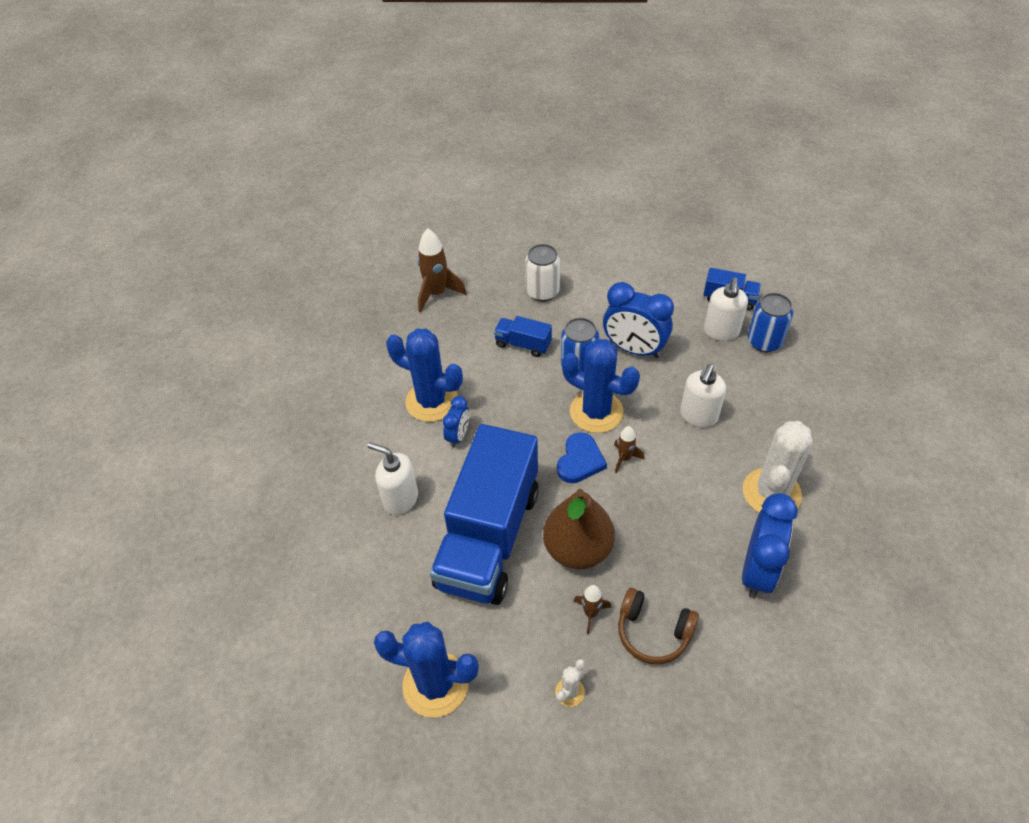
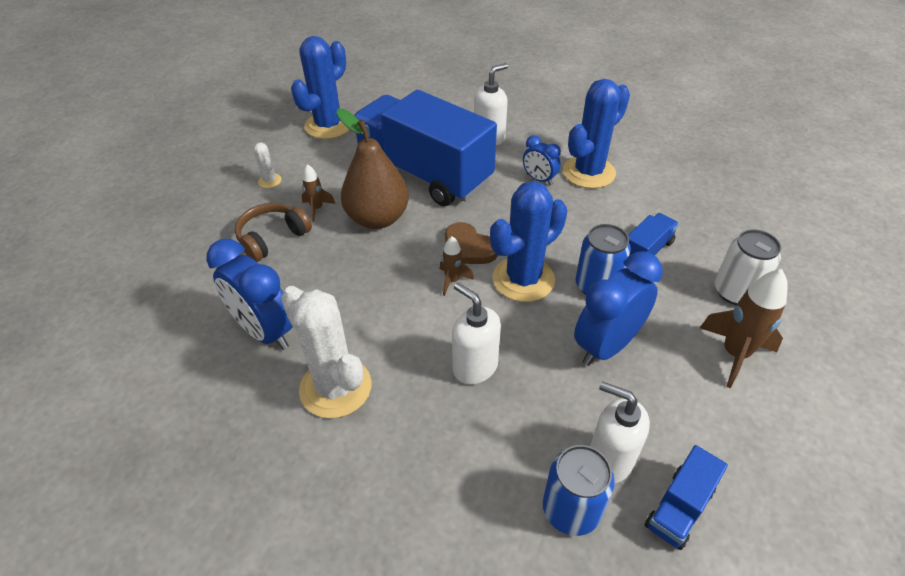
camera: 110 degrees right, 5 degrees down
brown rocket [417,228,467,312] -> brown rocket moved to [700,269,788,388]
blue heart [557,432,607,483] -> brown heart [445,222,498,264]

